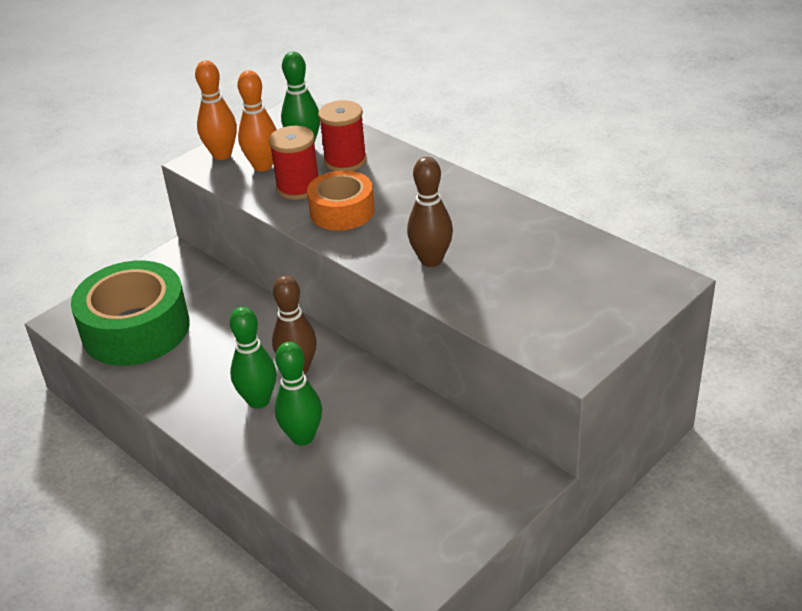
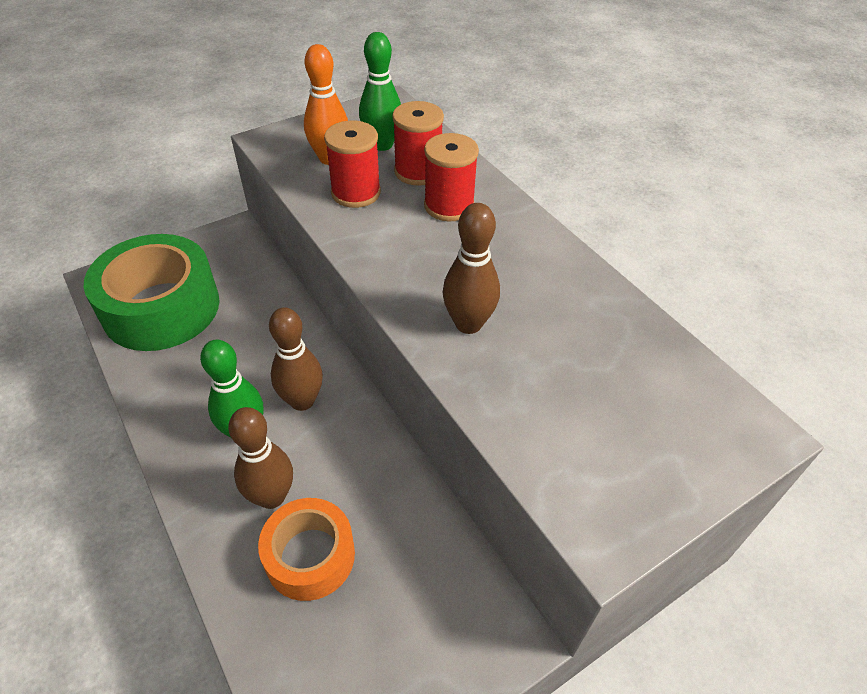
camera: 10 degrees right, 10 degrees up
orange bowling pin [195,60,237,160] -> none
green bowling pin [274,342,322,446] -> brown bowling pin [228,407,293,509]
orange tape [307,170,375,231] -> orange tape moved to [258,498,355,601]
none -> red spool [424,133,479,221]

